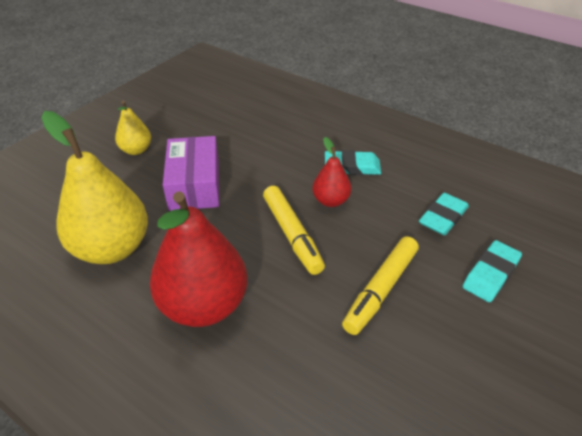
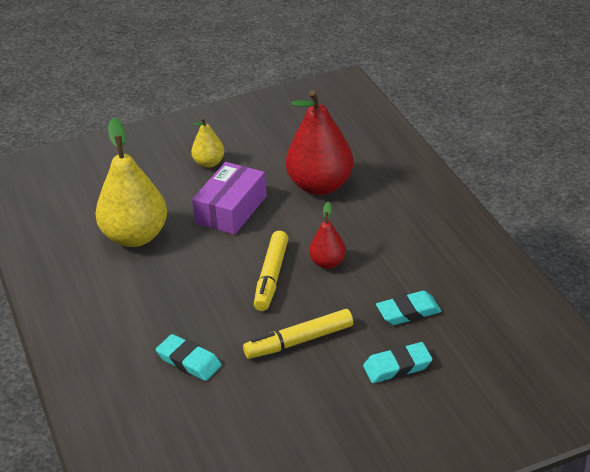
camera: 35 degrees right, 5 degrees down
red pear [150,191,248,327] -> red pear moved to [286,90,354,195]
turquoise eraser [325,150,381,175] -> turquoise eraser moved to [156,334,222,381]

